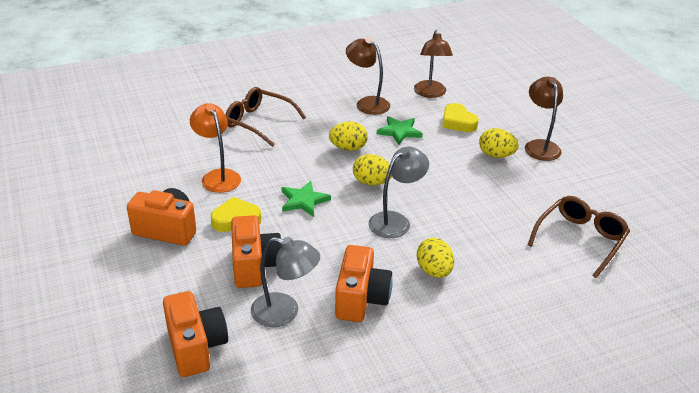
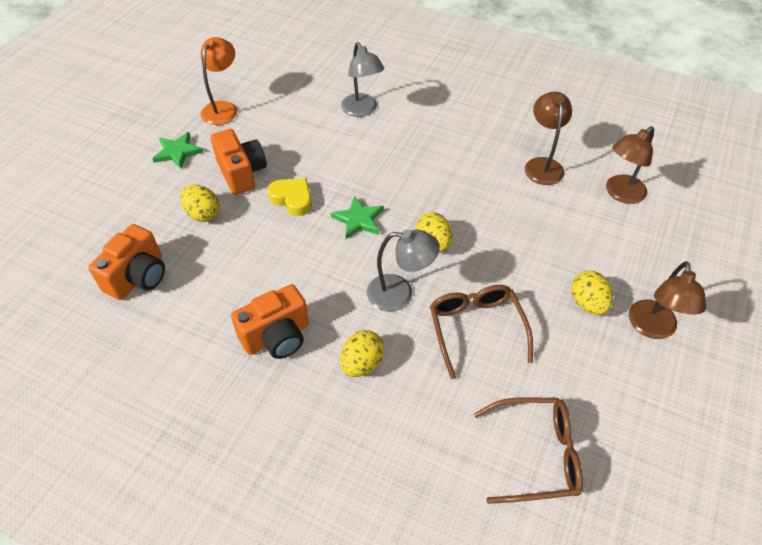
camera: 50 degrees right, 15 degrees up
orange lamp [190,103,241,193] -> orange lamp moved to [201,37,237,125]
brown glasses [225,87,306,147] -> brown glasses moved to [430,285,533,379]
orange camera [231,215,282,288] -> none
grey lamp [251,237,320,327] -> grey lamp moved to [341,42,384,117]
yellow egg [329,121,368,151] -> yellow egg moved to [180,184,220,222]
green star [377,116,423,145] -> green star moved to [152,132,203,169]
yellow heart [442,103,479,132] -> none
brown lamp [525,77,563,161] -> brown lamp turned 150 degrees clockwise [629,261,706,339]

